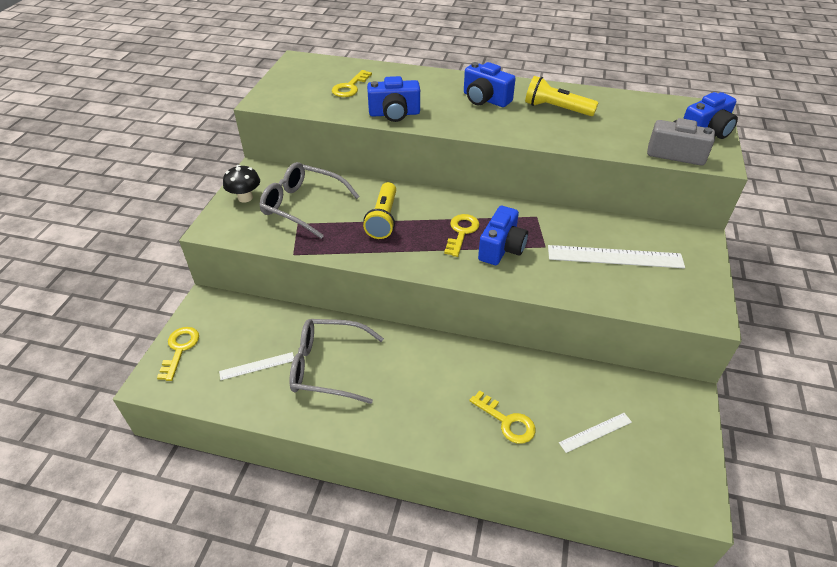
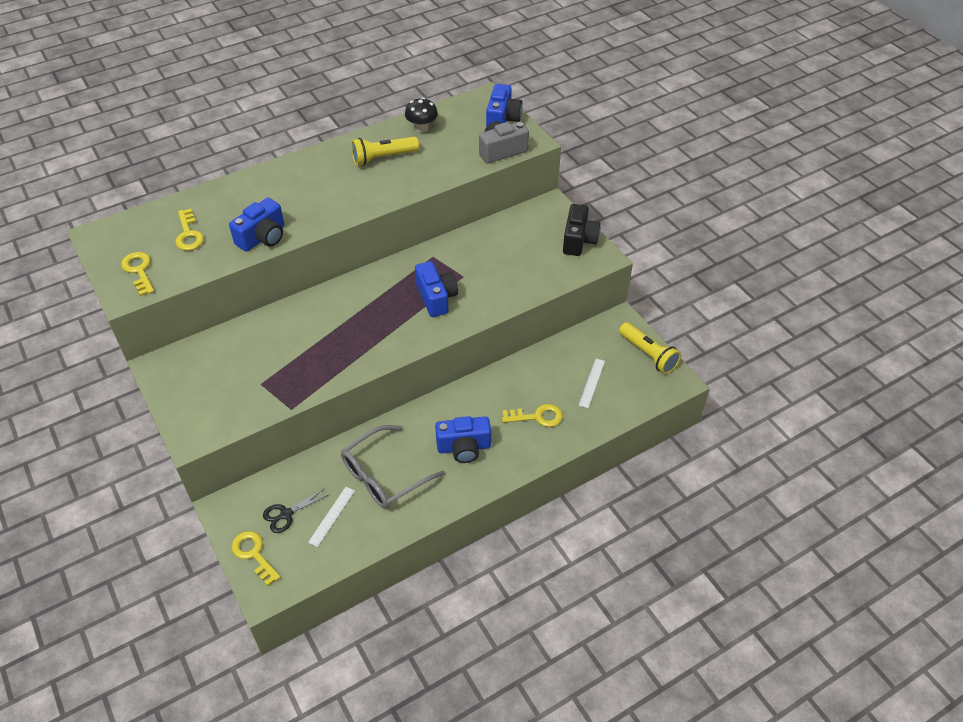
camera: 45 degrees left, 5 degrees up
black mushroom [223,165,260,203] -> black mushroom moved to [405,97,438,133]
grey glasses [260,162,360,239] -> none
yellow flashlight [363,182,396,239] -> yellow flashlight moved to [619,322,681,374]
yellow key [444,214,480,257] -> yellow key moved to [121,252,154,296]
blue camera [464,62,516,107] -> blue camera moved to [435,416,491,463]
white ruler [548,245,685,268] -> none
none -> black scissors [263,488,330,533]
none -> black camera [563,204,600,256]

